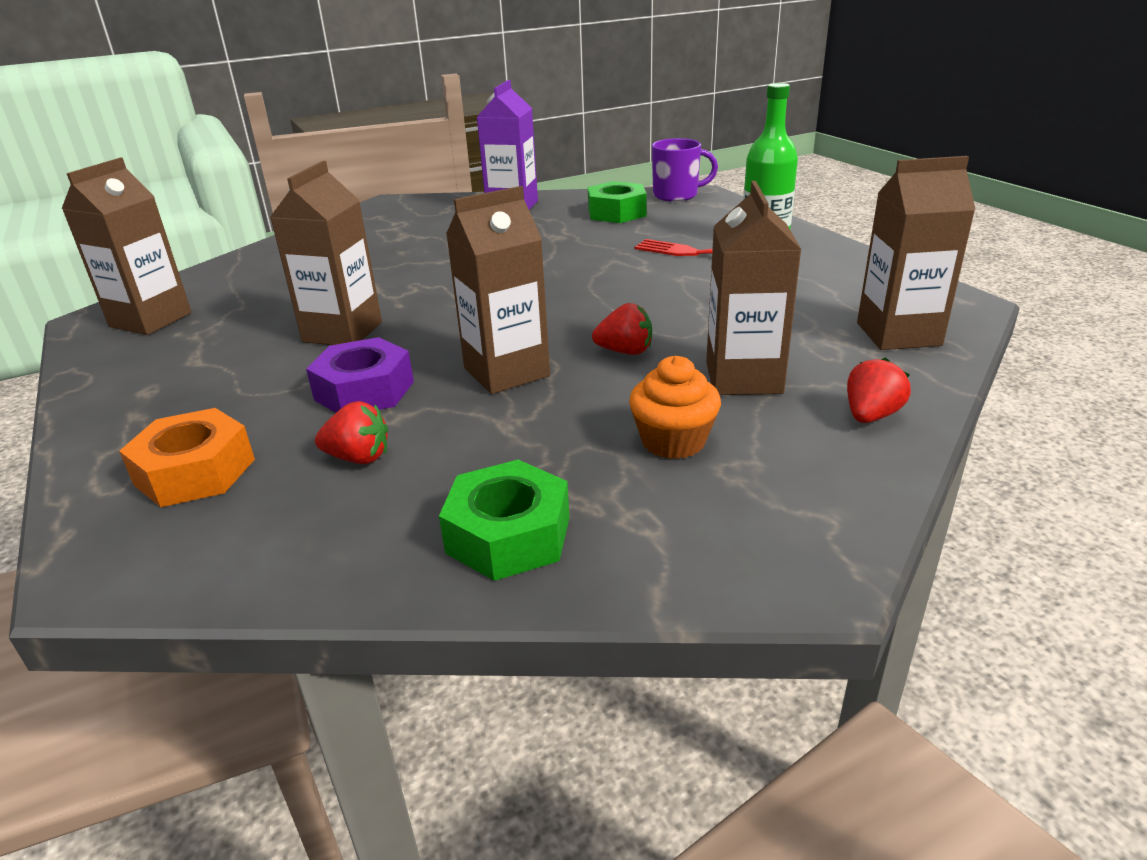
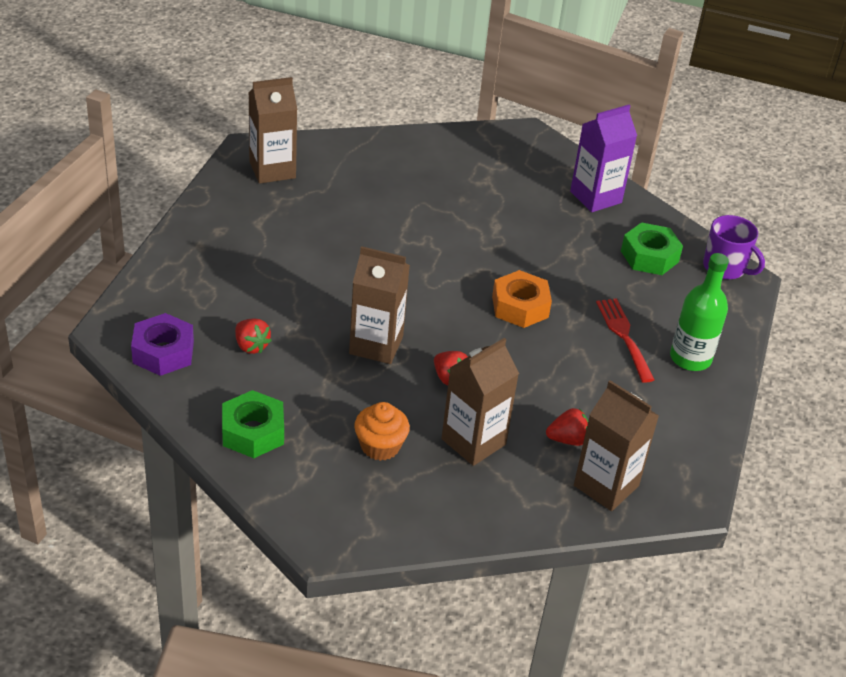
camera: 40 degrees right, 10 degrees up
orange nut [119,408,255,507] -> orange nut moved to [492,270,552,328]
brown carton [270,161,382,345] -> none
purple nut [306,337,414,413] -> purple nut moved to [131,313,194,376]
red strawberry [847,357,911,423] -> red strawberry moved to [546,408,589,446]

